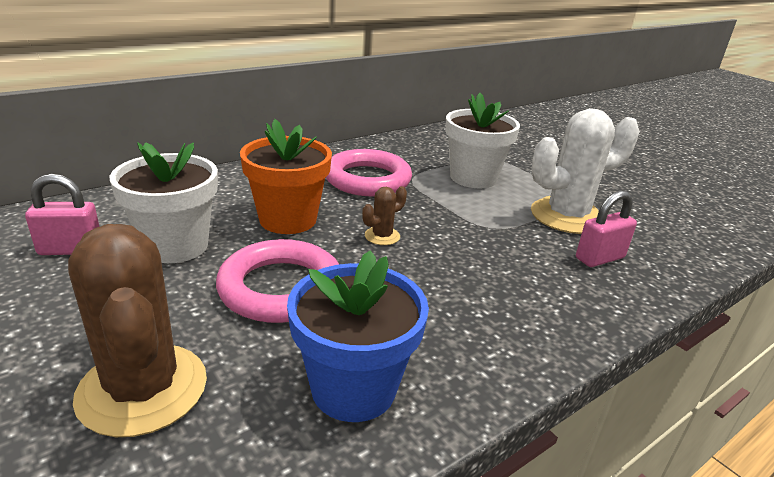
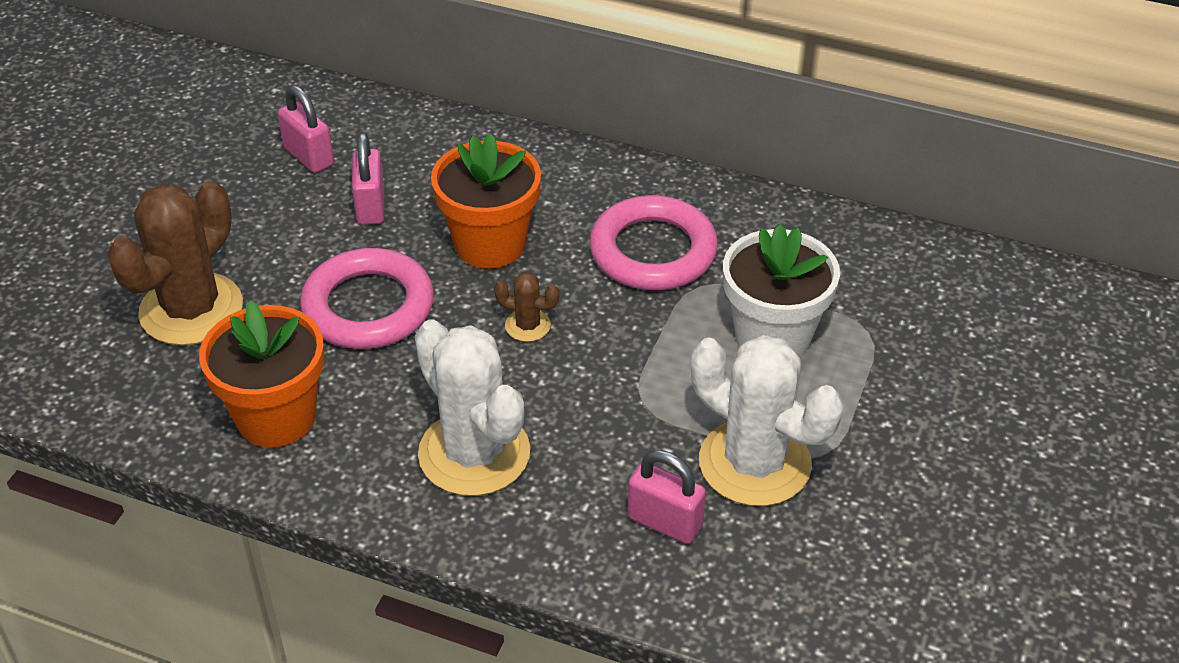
camera: 60 degrees right, 15 degrees up
white flower pot [110,142,218,263] -> pink padlock [352,133,384,225]
blue flower pot [287,250,429,422] -> orange flower pot [199,300,324,447]
none -> white cactus [415,320,530,496]

